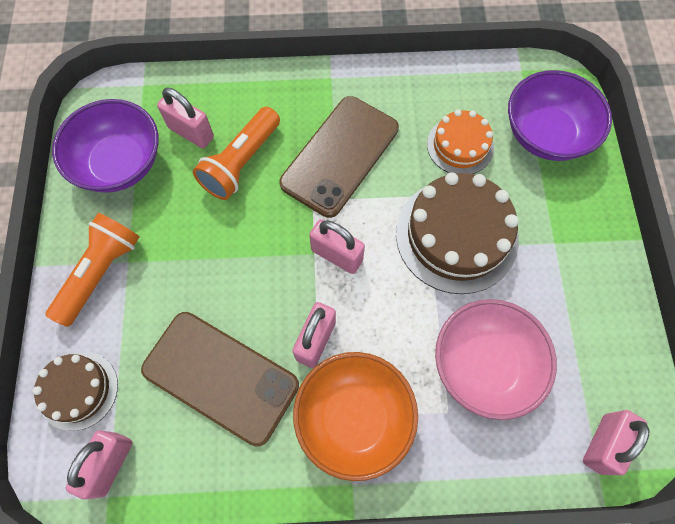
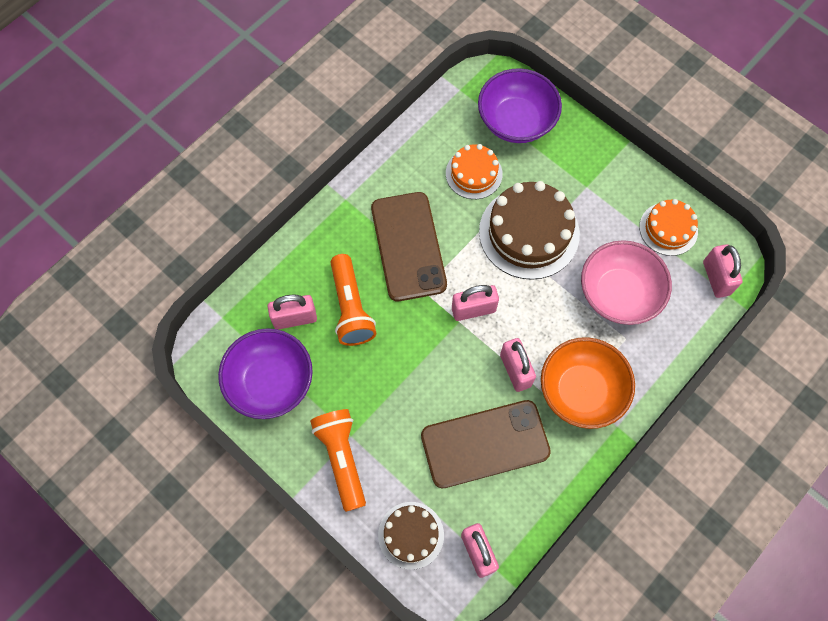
camera: 45 degrees left, 0 degrees up
none -> orange cake [639,199,698,256]

